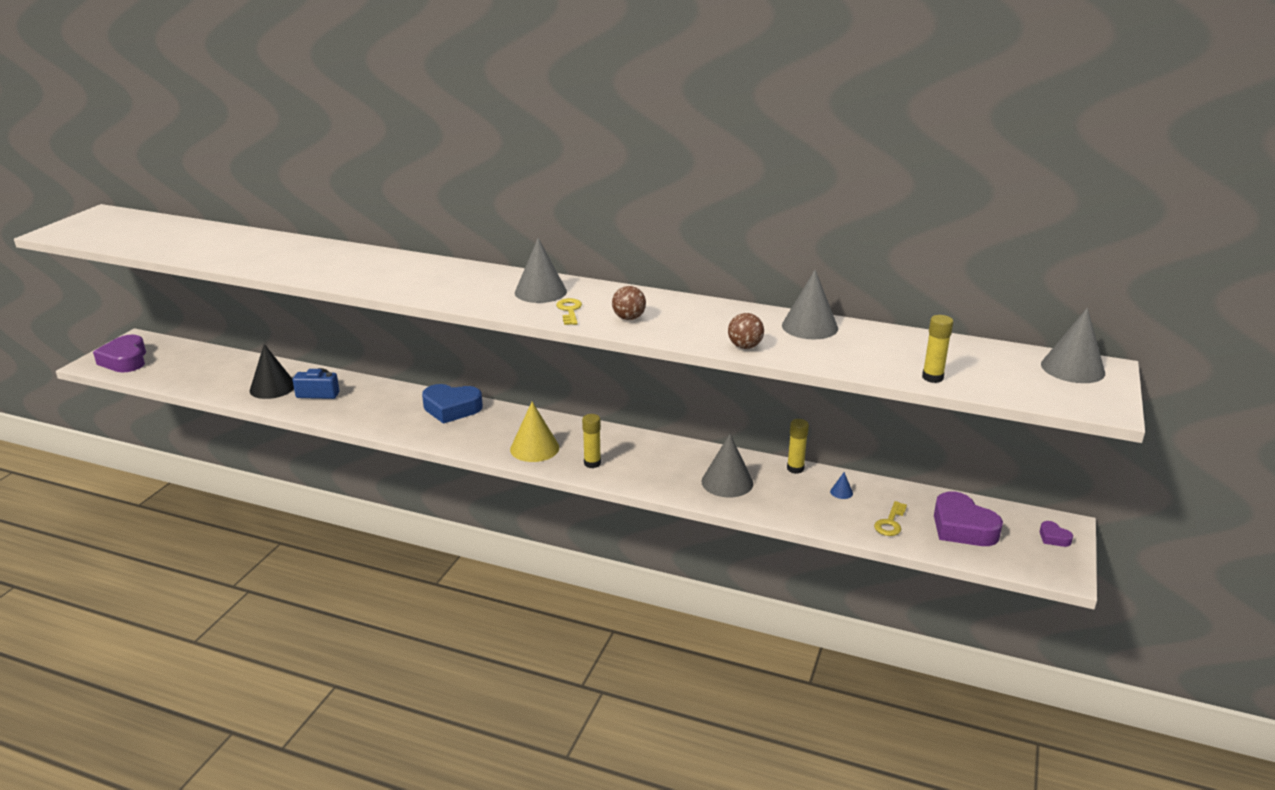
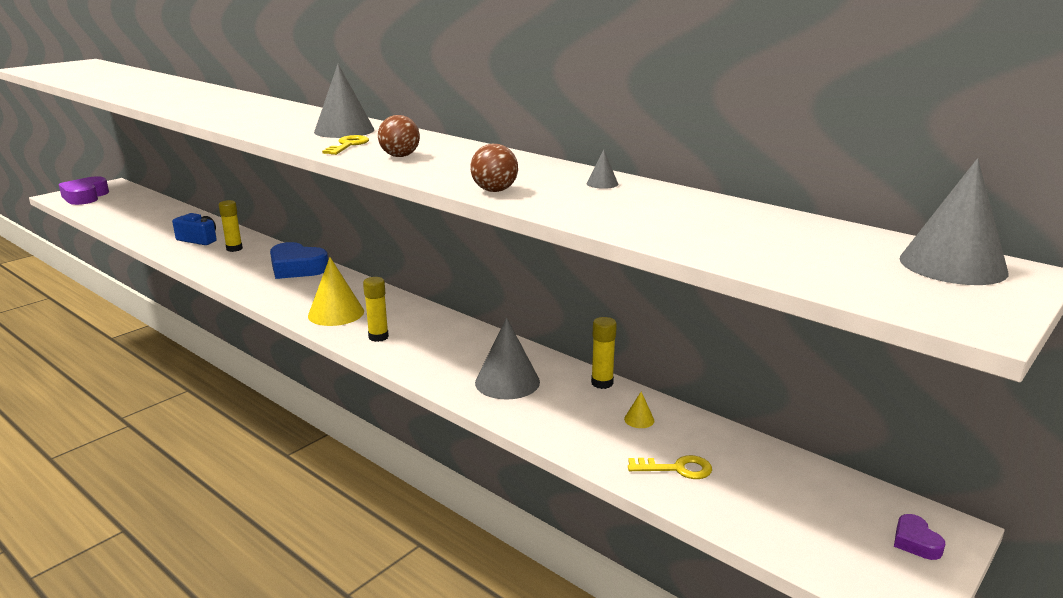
camera: 20 degrees right, 5 degrees down
black cone [250,344,294,399] -> none
grey cone [782,270,838,339] -> grey cone [586,149,618,189], size x0.43
blue cone [830,472,853,499] -> yellow cone [624,392,654,428]
yellow key [874,501,907,536] -> yellow key turned 135 degrees counterclockwise [628,455,712,479]
yellow glue stick [922,315,953,383] -> yellow glue stick moved to [219,200,243,252]
purple heart [934,491,1003,546] -> none

